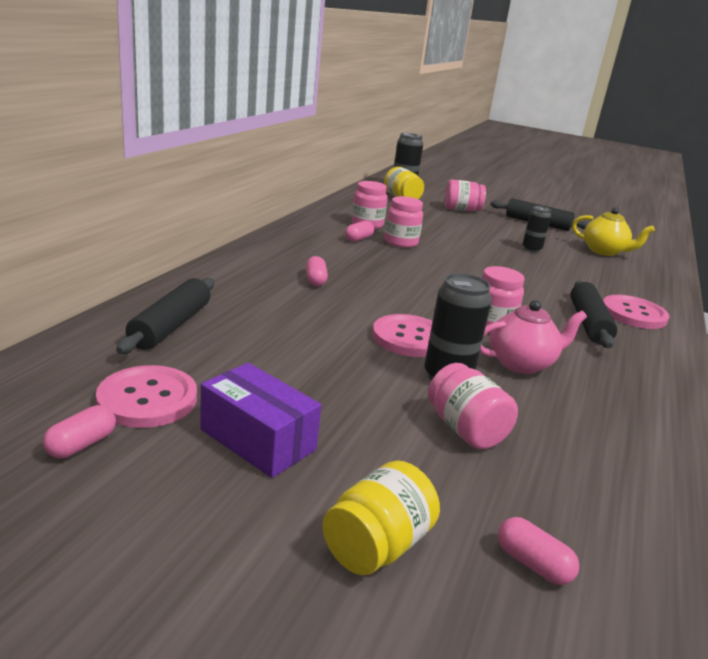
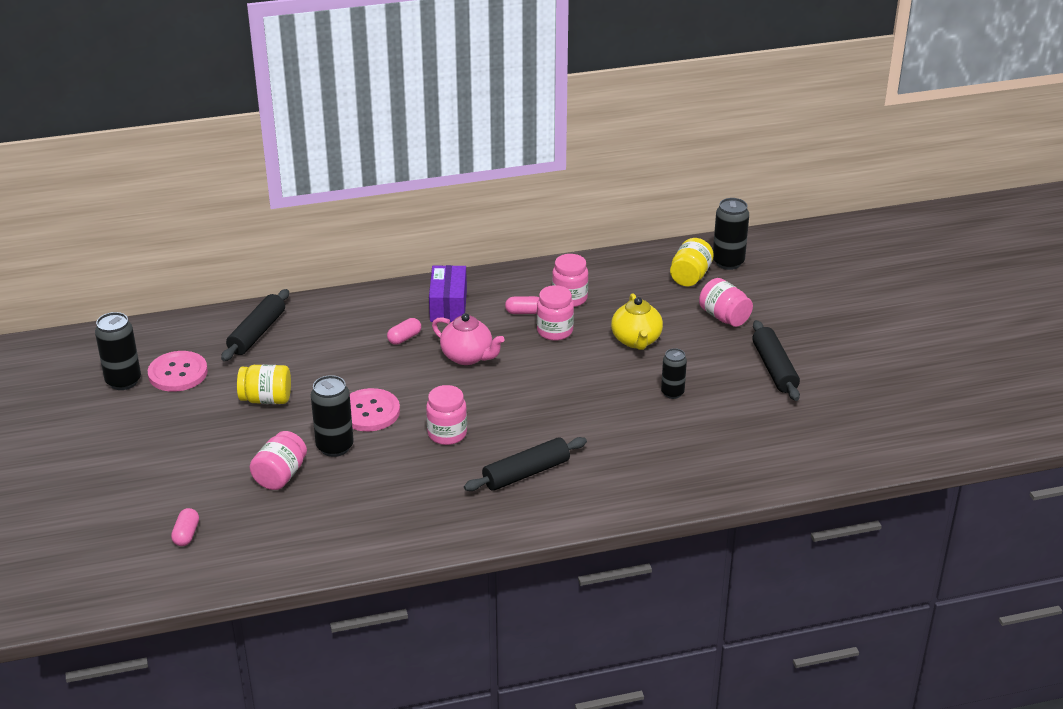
camera: 55 degrees right, 10 degrees up
pink capsule [43,405,116,458] -> black can [95,312,141,390]
black rolling pin [116,278,214,354] -> black rolling pin turned 45 degrees counterclockwise [221,289,289,361]
purple box [200,363,321,478] -> purple box moved to [429,265,467,322]
yellow jar [322,461,440,575] -> yellow jar moved to [237,365,291,404]
pink teapot [480,300,587,374] -> pink teapot moved to [432,313,505,365]
yellow teapot [572,208,655,256] -> yellow teapot moved to [611,293,663,350]
pink button [603,295,670,329] -> none

